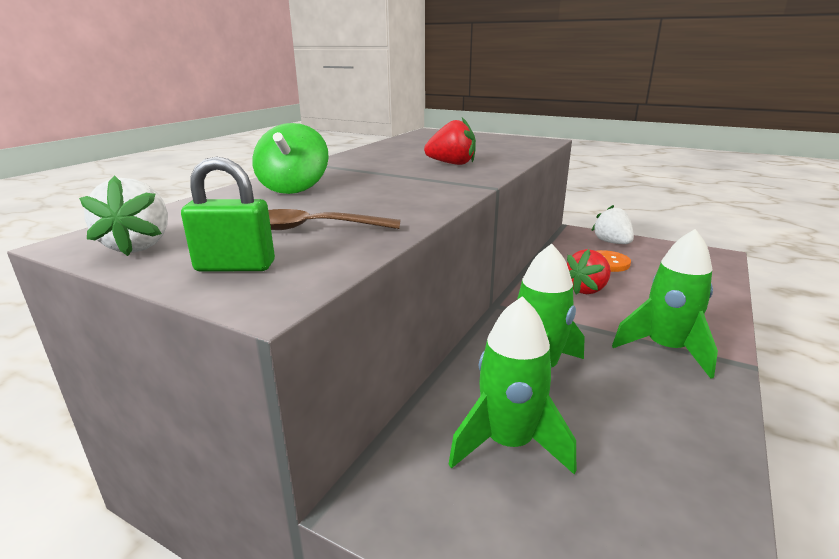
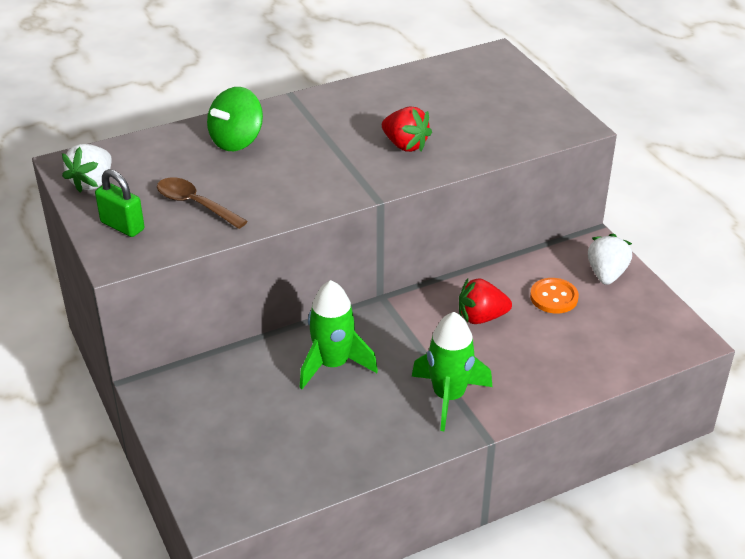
camera: 35 degrees right, 15 degrees up
green rocket [448,296,576,474] -> none

